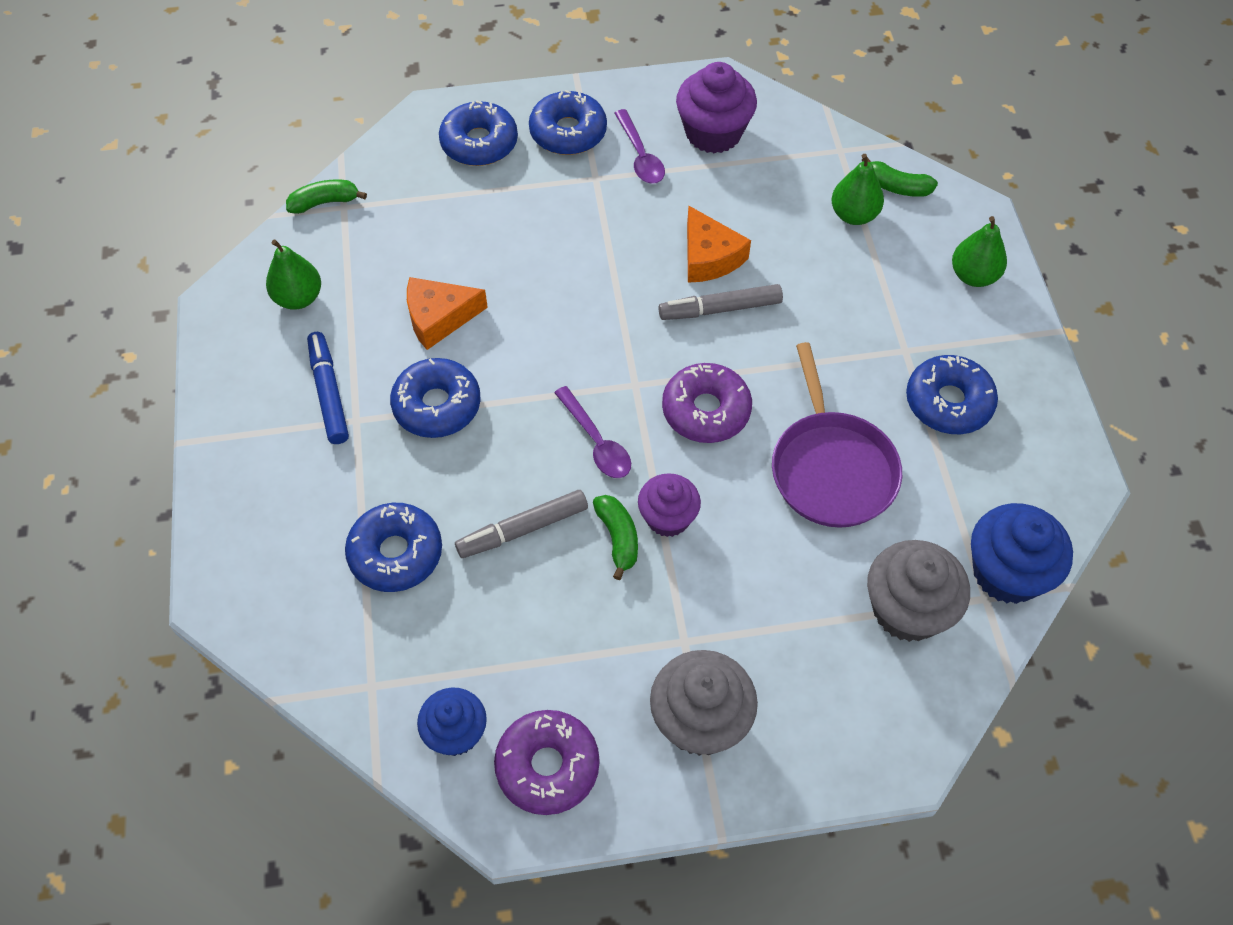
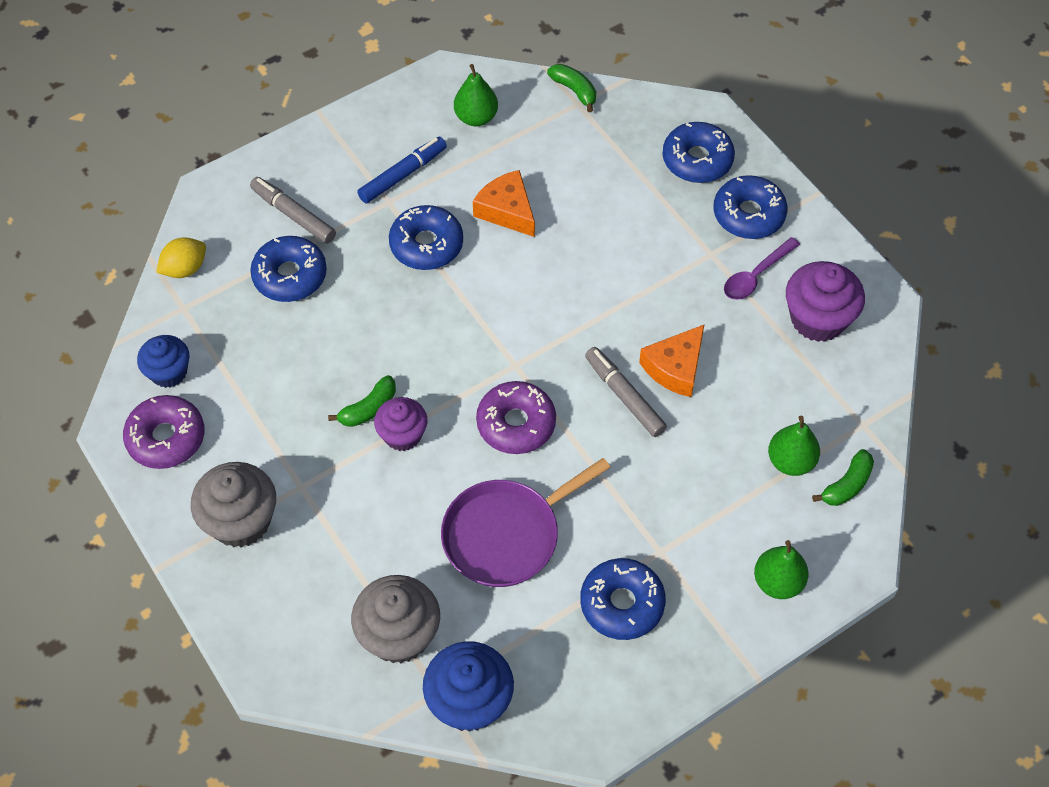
camera: 65 degrees right, 0 degrees up
grey marker [455,490,588,558] -> grey marker moved to [250,177,336,244]
purple spoon [554,386,631,478] -> none
green banana [862,157,938,197] -> green banana turned 135 degrees counterclockwise [812,449,874,506]
none -> yellow lemon [156,237,206,278]

